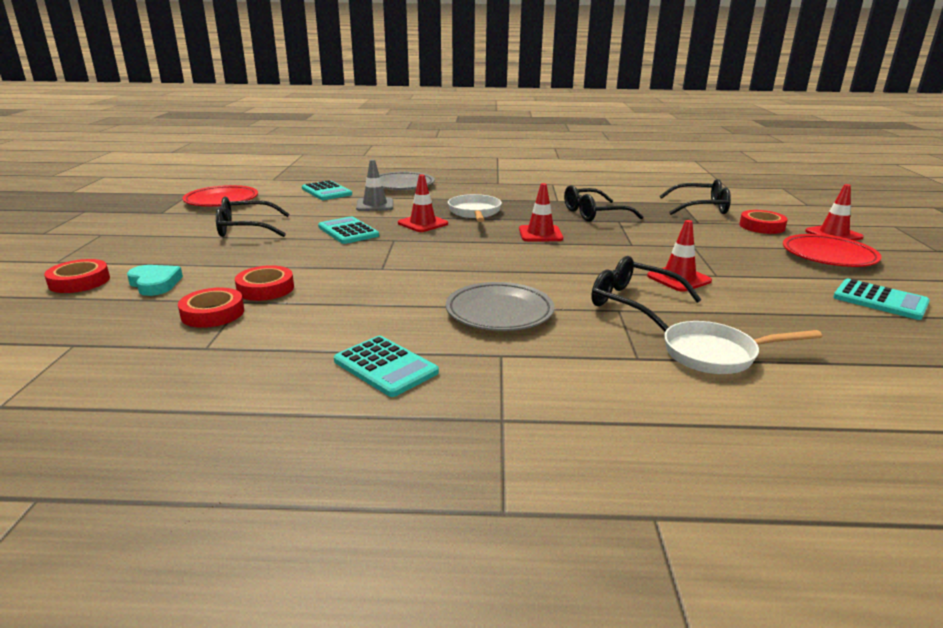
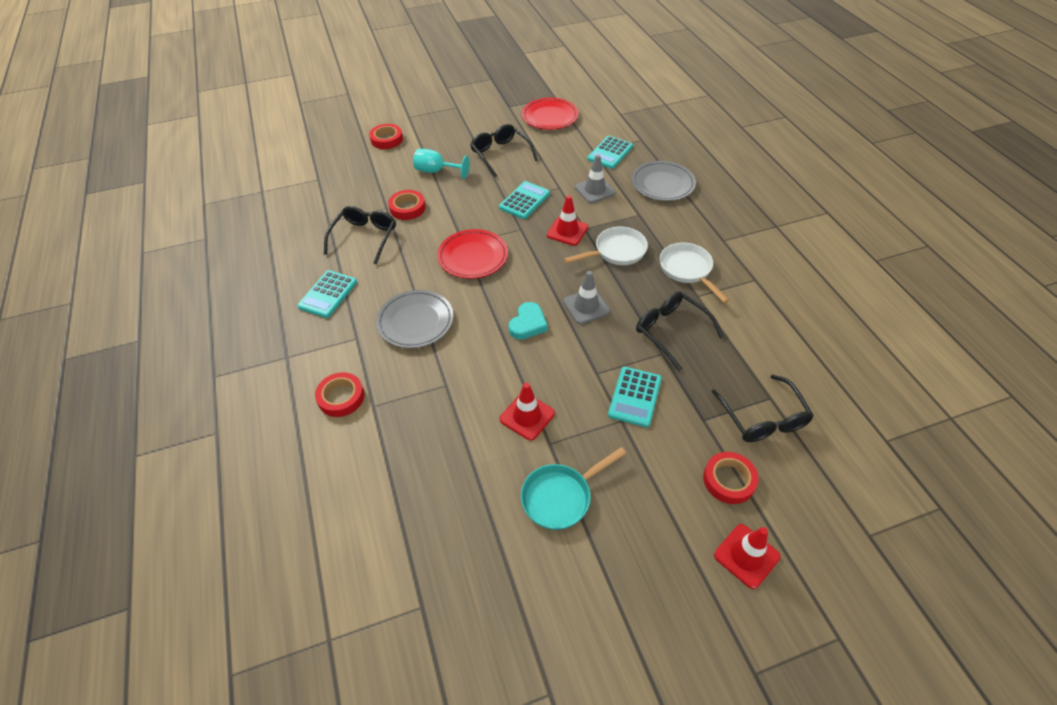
camera: 70 degrees right, 25 degrees up
turquoise heart [127,265,183,296] -> turquoise heart moved to [509,302,548,339]
red tape [178,287,244,328] -> red tape moved to [315,372,365,417]
red traffic cone [519,183,563,241] -> grey traffic cone [563,271,610,324]
black glasses [591,256,702,331] -> black glasses moved to [324,206,396,265]
white pan [664,321,822,374] -> white pan moved to [660,243,729,303]
red plate [783,234,881,267] -> red plate moved to [437,229,508,279]
turquoise calculator [833,279,930,320] -> turquoise calculator moved to [608,367,662,427]
none -> turquoise goblet [413,149,470,179]
none -> turquoise pan [521,447,626,530]

